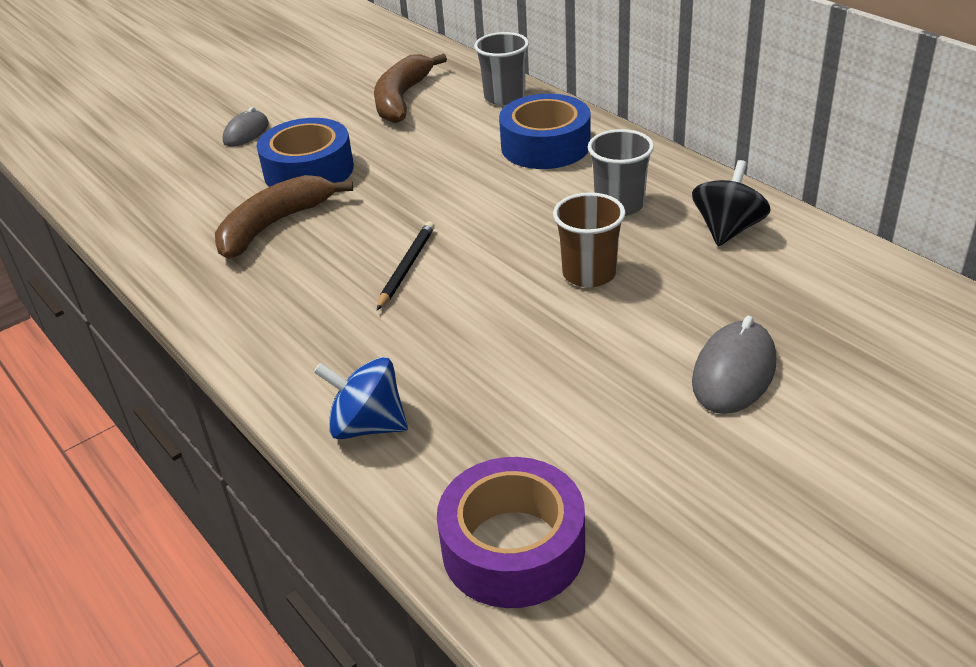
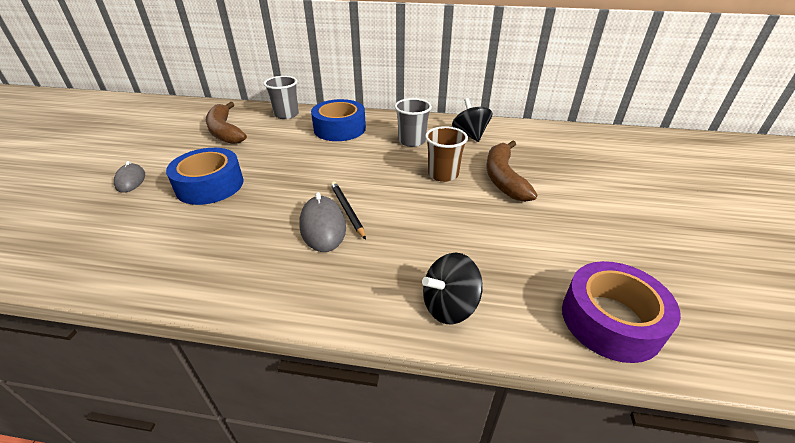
camera: 45 degrees left, 0 degrees up
brown banana [215,175,353,259] -> brown banana moved to [486,140,537,202]
blue spinning top [314,357,408,439] -> black spinning top [422,253,483,324]
grey mouse [692,316,776,414] -> grey mouse moved to [299,192,346,252]

